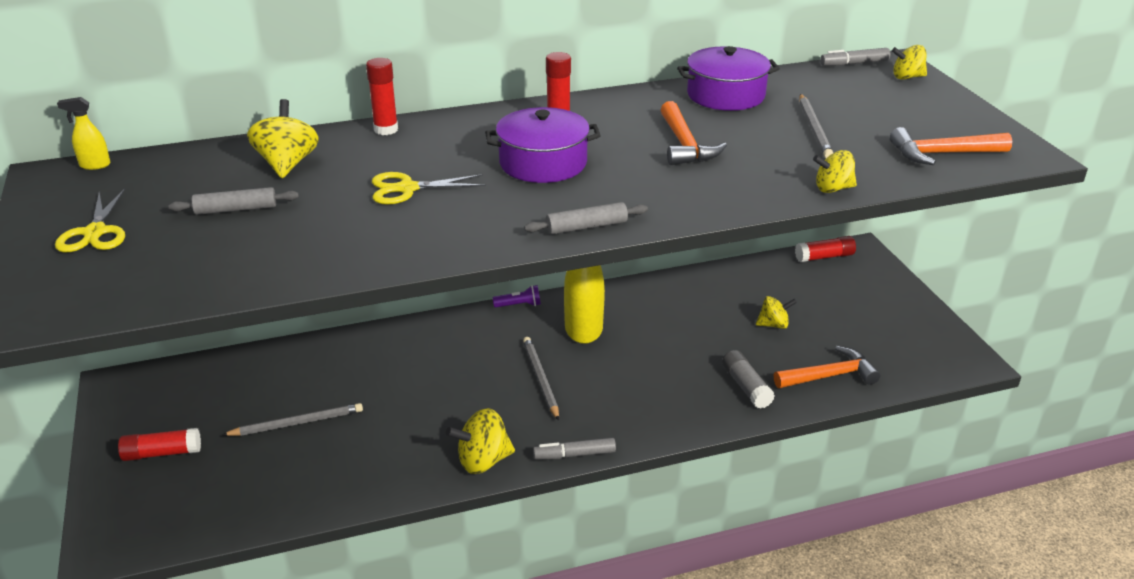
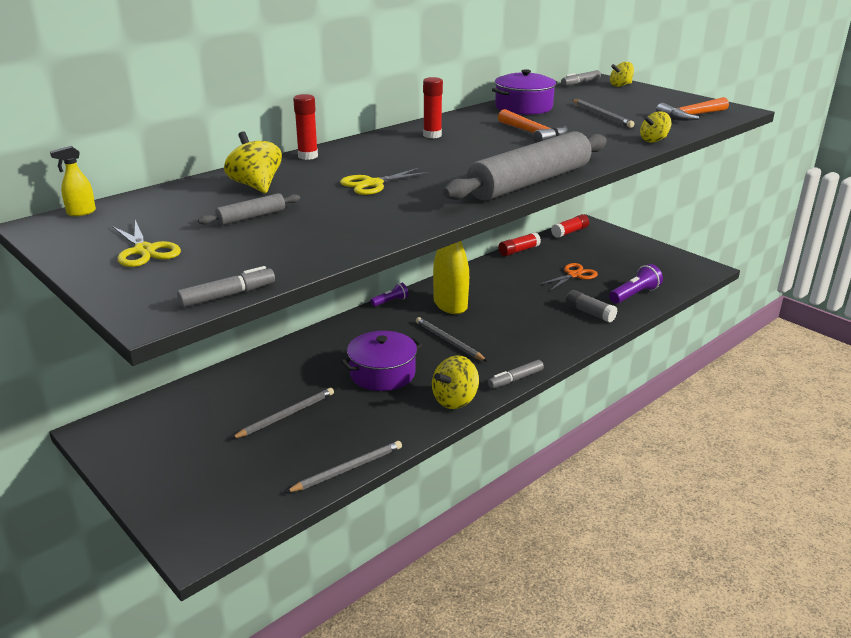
camera: 25 degrees left, 5 degrees down
red glue stick [118,428,201,461] -> red glue stick moved to [498,232,541,256]
purple pot [485,107,601,183] -> purple pot moved to [341,331,422,391]
grey rolling pin [524,202,648,235] -> grey rolling pin [443,131,607,201], size x2.38
yellow spinning top [756,296,797,329] -> orange scissors [539,263,598,291]
orange hammer [774,346,880,388] -> purple flashlight [609,264,663,304]
none -> grey marker [177,266,275,307]
none -> grey pencil [285,441,402,493]

